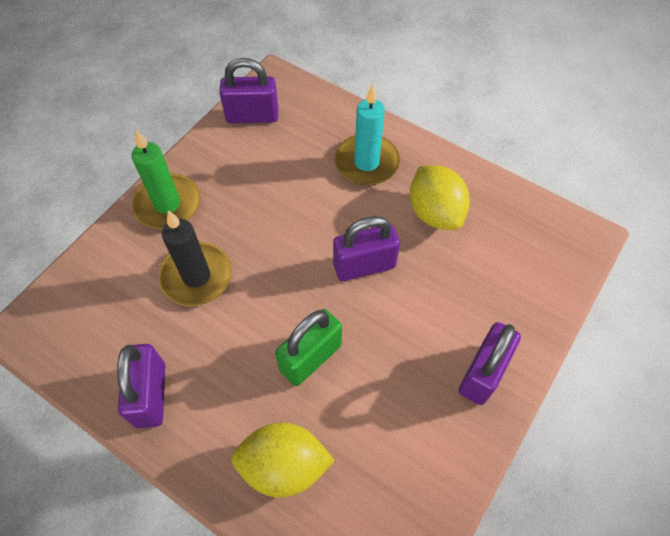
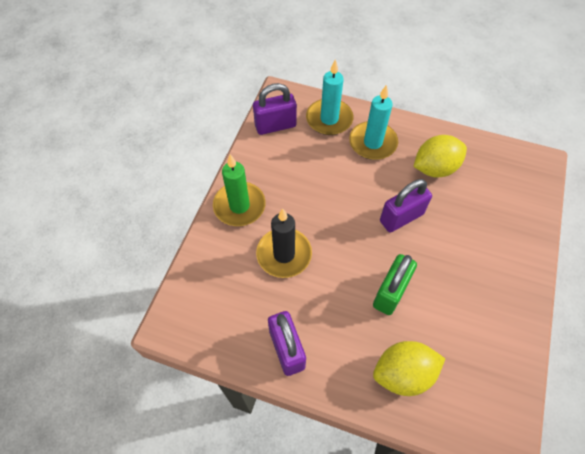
camera: 15 degrees left, 0 degrees up
yellow lemon [410,165,470,230] -> yellow lemon turned 75 degrees counterclockwise [413,135,467,177]
purple padlock [458,322,521,405] -> none
none -> turquoise candle [306,59,353,135]

